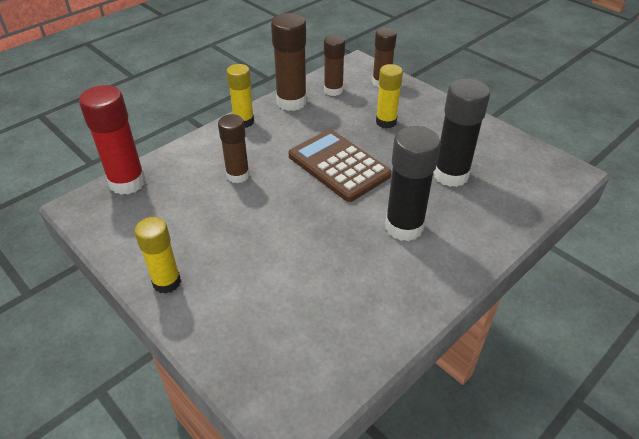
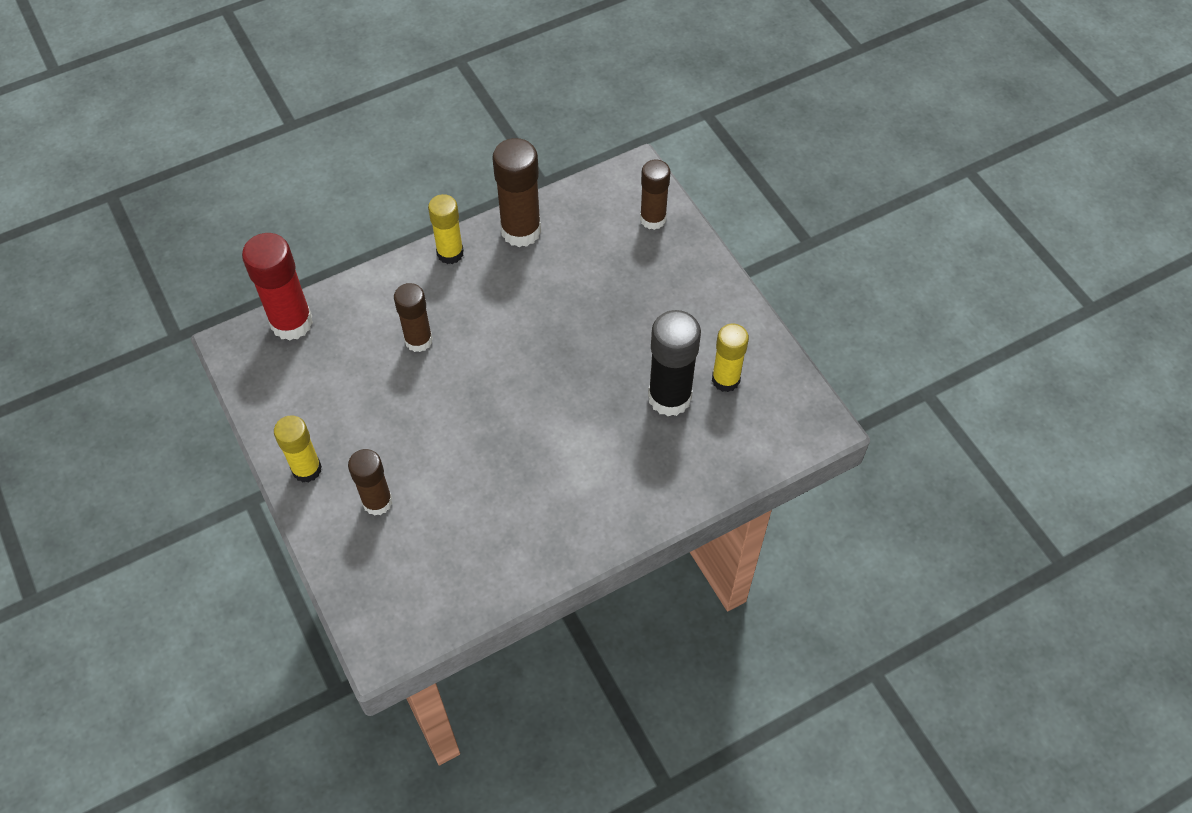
camera: 15 degrees right, 15 degrees up
brown calculator [288,129,392,202] -> none
brown glue stick [324,35,345,96] -> brown glue stick moved to [348,449,392,516]
yellow glue stick [376,64,403,129] -> yellow glue stick moved to [712,324,749,392]
black glue stick [385,126,441,241] -> none

